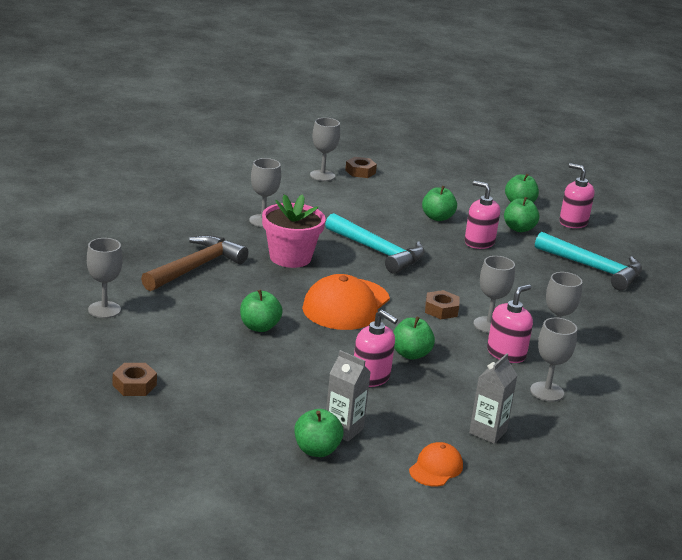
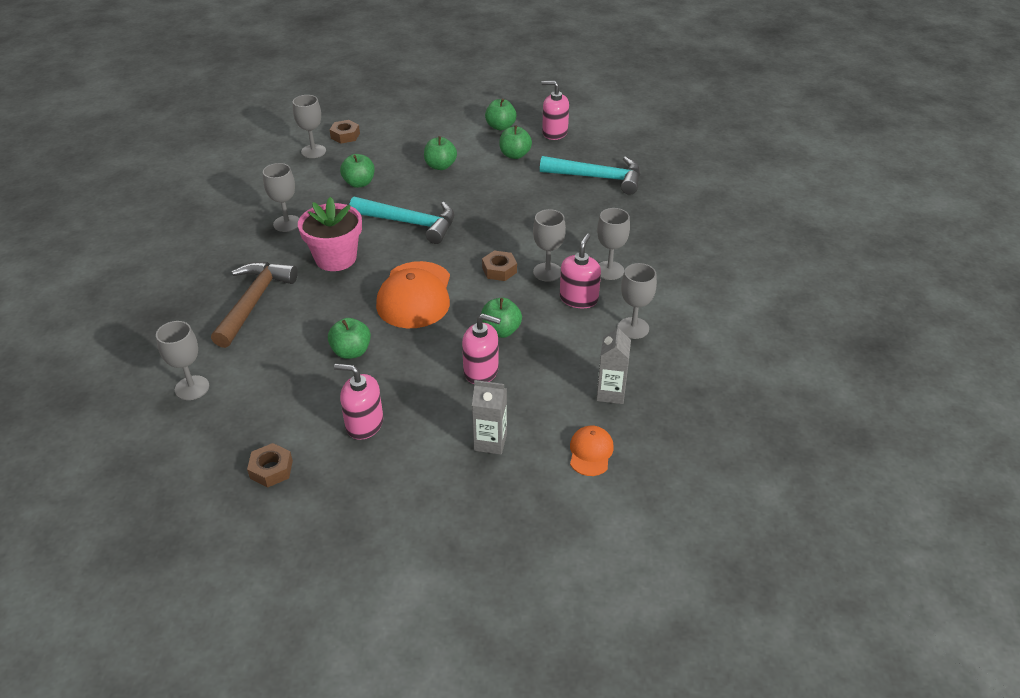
camera: 20 degrees left, 15 degrees up
green apple [294,409,344,457] -> green apple moved to [340,154,375,188]
pink soap dispenser [465,181,500,249] -> pink soap dispenser moved to [334,364,383,440]

